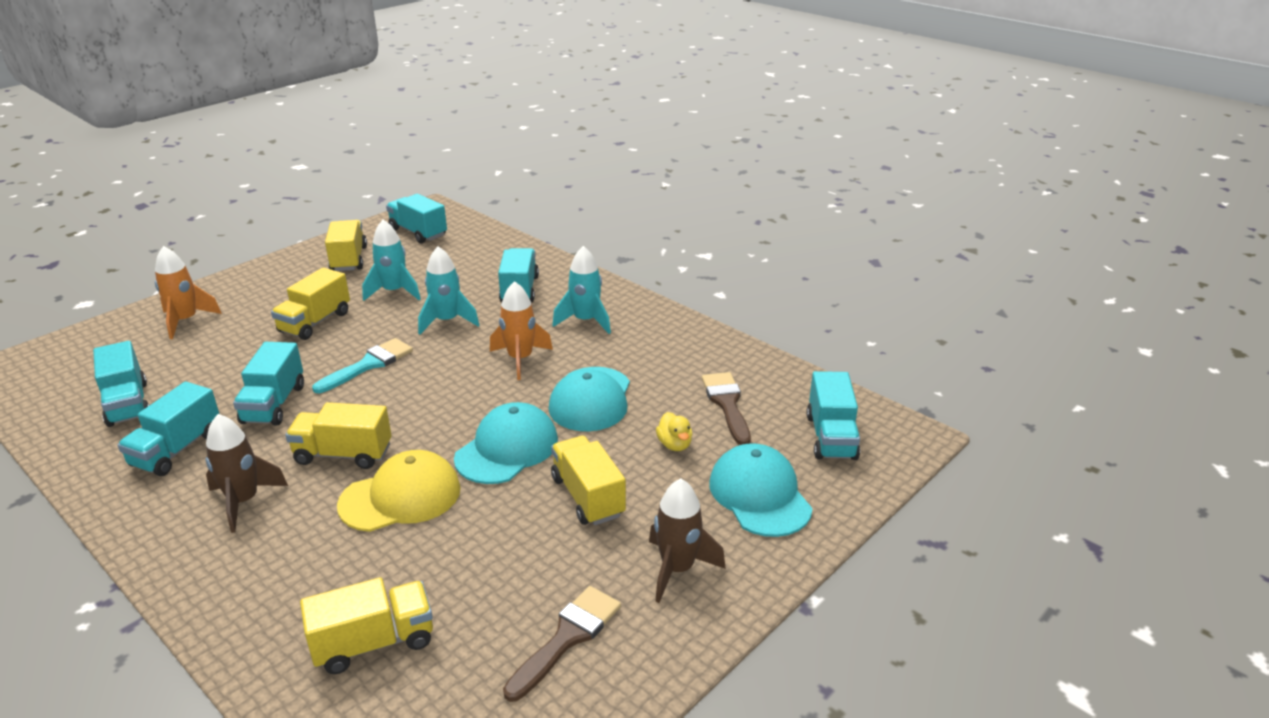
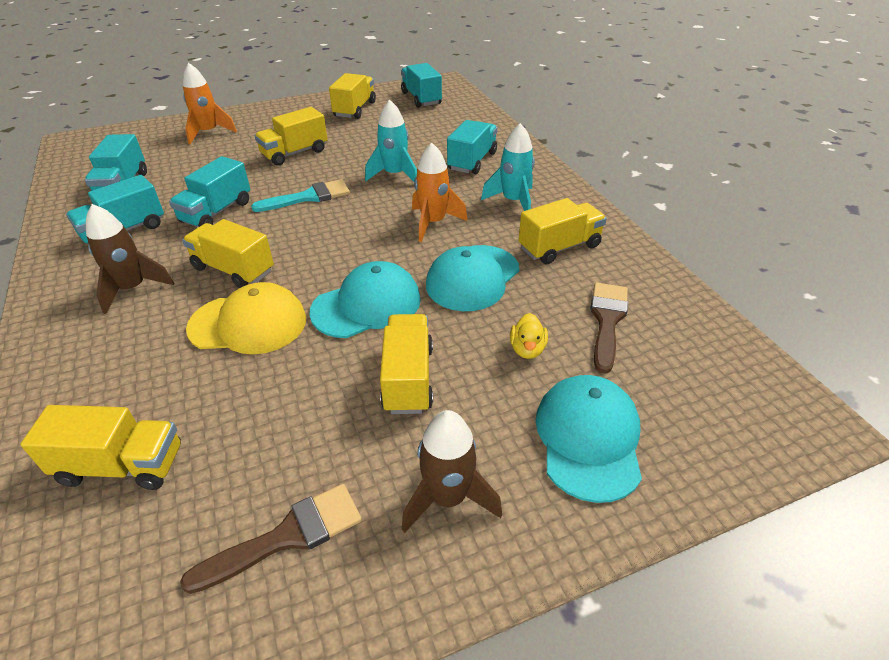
camera: 25 degrees right, 10 degrees up
turquoise rocket [362,220,421,301] -> none
turquoise truck [806,371,860,460] -> none
none -> yellow truck [518,198,607,265]

